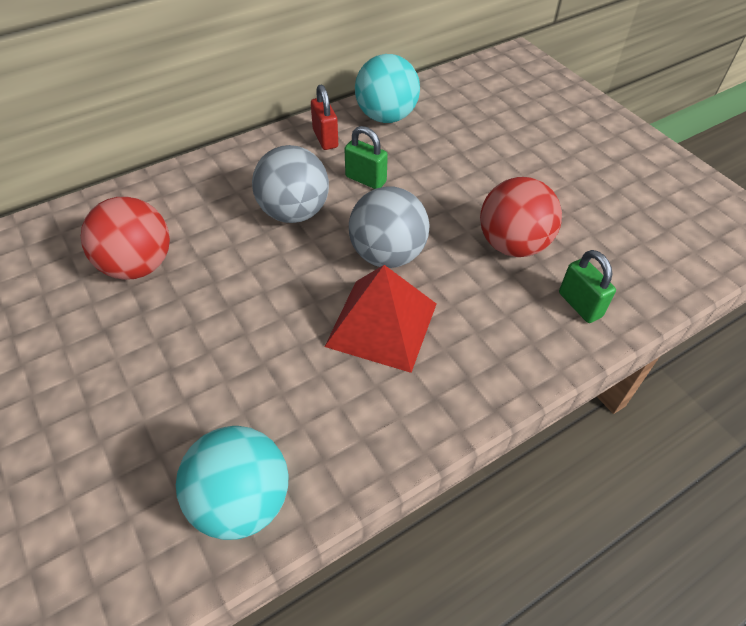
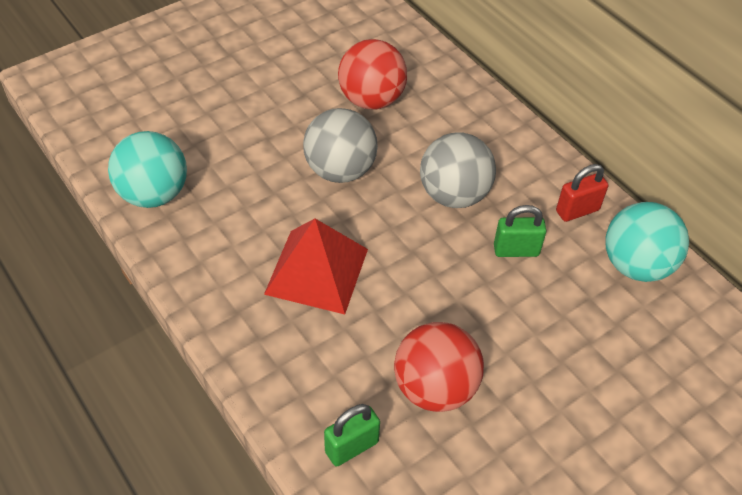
camera: 85 degrees right, 0 degrees up
green padlock [344,126,388,189] -> green padlock turned 60 degrees clockwise [494,205,546,257]
grey ball [349,186,430,268] -> grey ball moved to [303,108,378,183]

